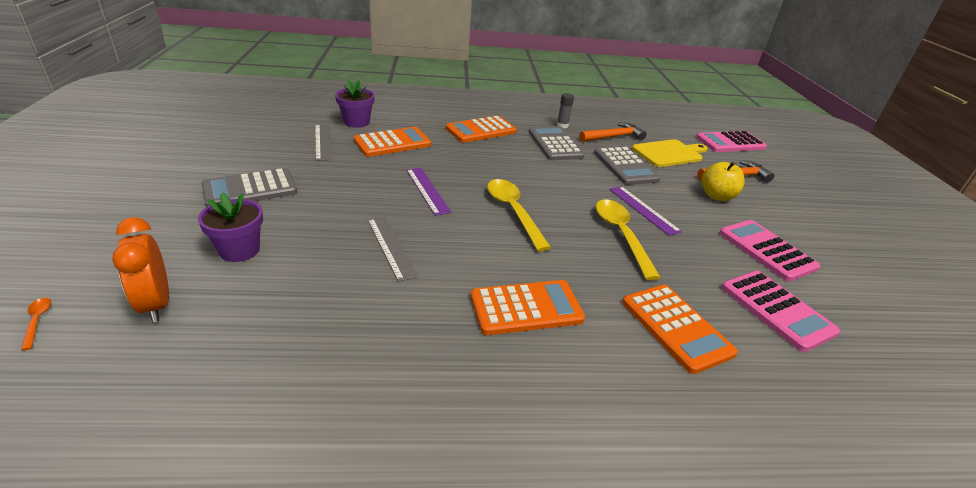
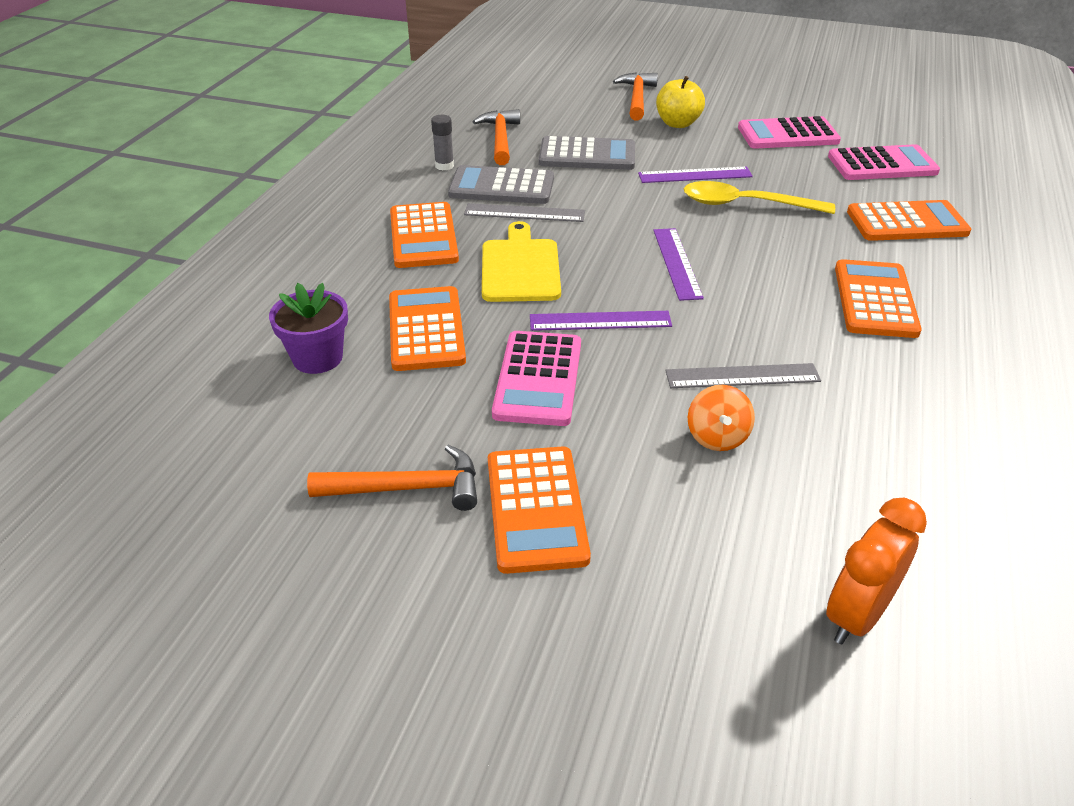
camera: 65 degrees left, 5 degrees up
orange spoon [21,298,51,351] -> none
orange clock [112,217,169,323] -> orange clock turned 135 degrees clockwise [826,498,927,644]
purple flower pot [198,192,263,262] -> none
grey calculator [201,168,297,207] -> orange calculator [488,447,591,574]
grey ruler [315,124,332,161] -> grey ruler moved to [464,203,585,222]
yellow spoon [487,179,551,251] -> purple ruler [653,228,704,301]
yellow cutting board [632,139,708,167] -> yellow cutting board moved to [482,221,561,302]
pink calculator [696,131,767,152] -> pink calculator moved to [492,331,581,426]
none -> orange hammer [307,445,477,511]
none -> orange spinning top [688,385,755,451]

